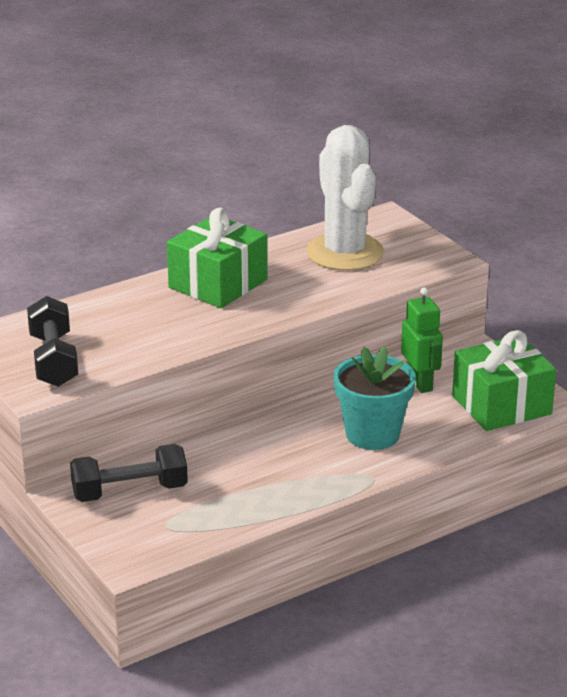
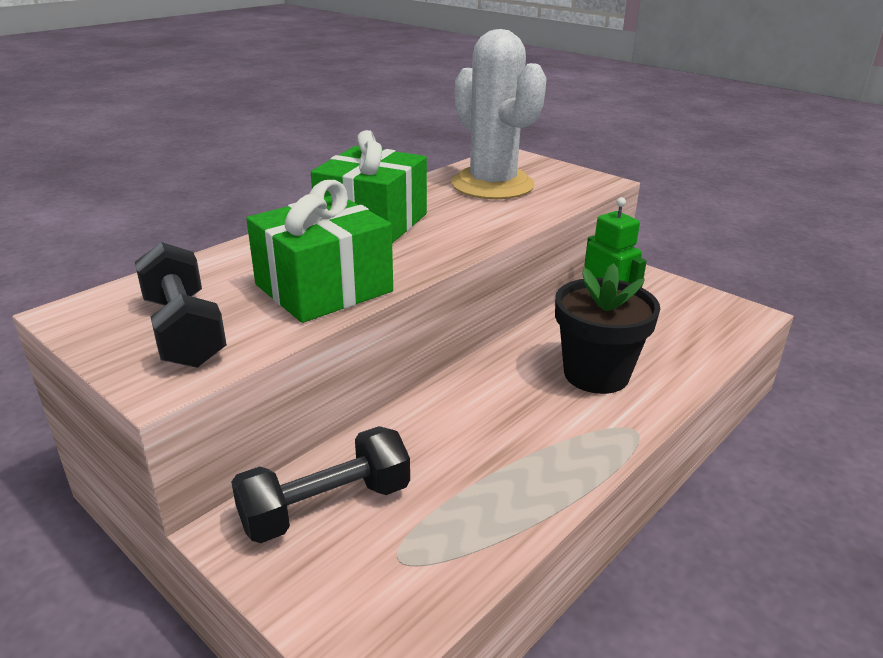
camera: 15 degrees left, 0 degrees up
turquoise flower pot [334,346,416,450] -> black flower pot [555,263,660,394]
green gift [452,330,556,431] -> green gift moved to [246,180,393,323]

